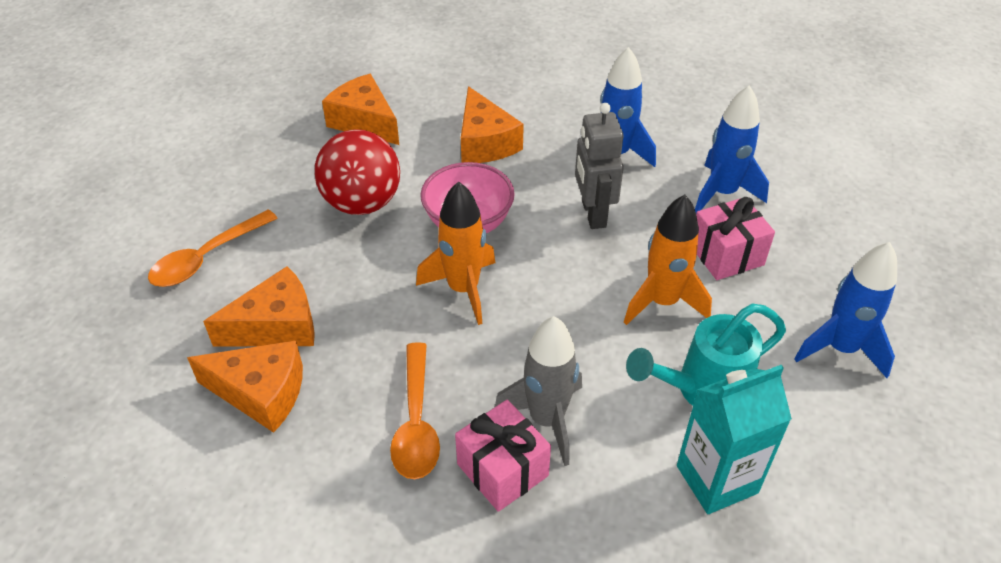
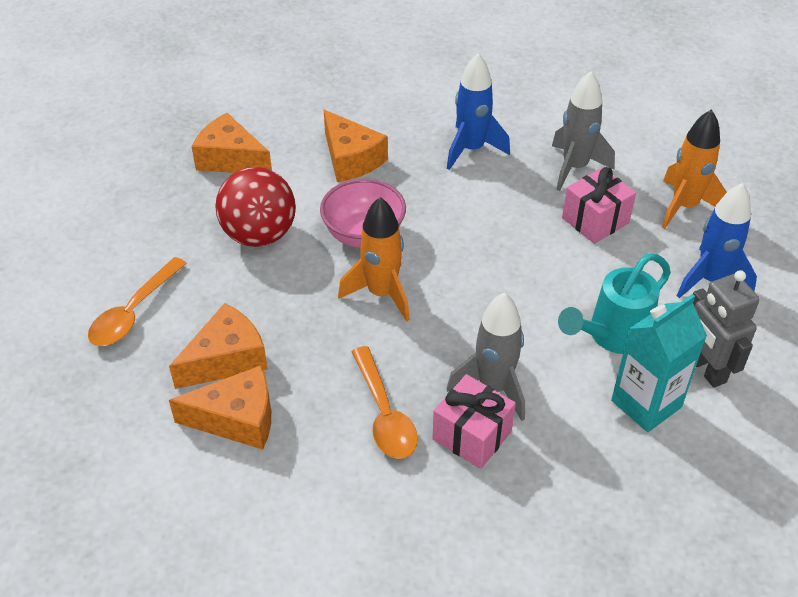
camera: 15 degrees left, 0 degrees up
grey robot [575,103,624,229] -> grey robot moved to [693,270,760,388]
orange rocket [624,195,712,325] -> orange rocket moved to [662,109,727,229]
blue rocket [695,85,769,213] -> grey rocket [552,71,615,191]

